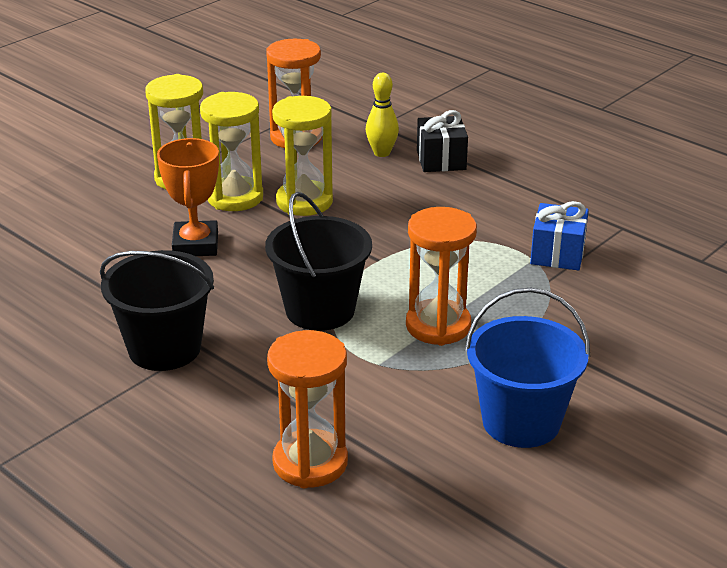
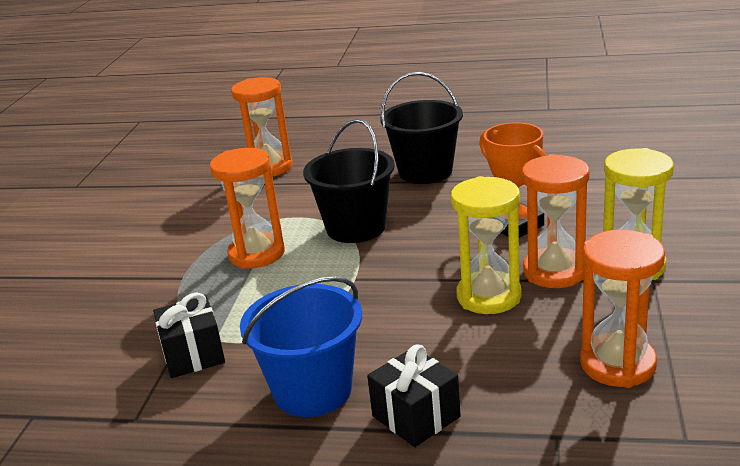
camera: 150 degrees right, 5 degrees down
yellow hourglass [200,92,263,211] -> orange hourglass [522,154,589,288]
yellow bowling pin [366,73,399,157] -> none
blue bucket [465,288,590,448] -> blue bucket moved to [240,276,362,417]
blue gift [530,201,589,270] -> black gift [153,292,225,378]

